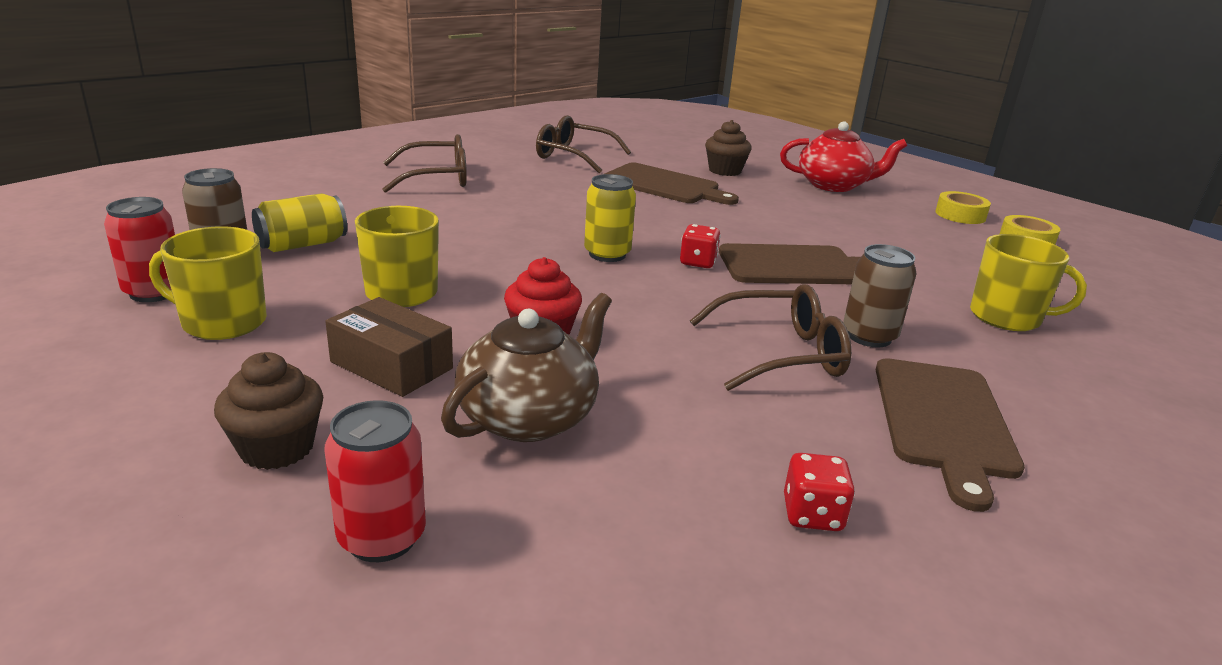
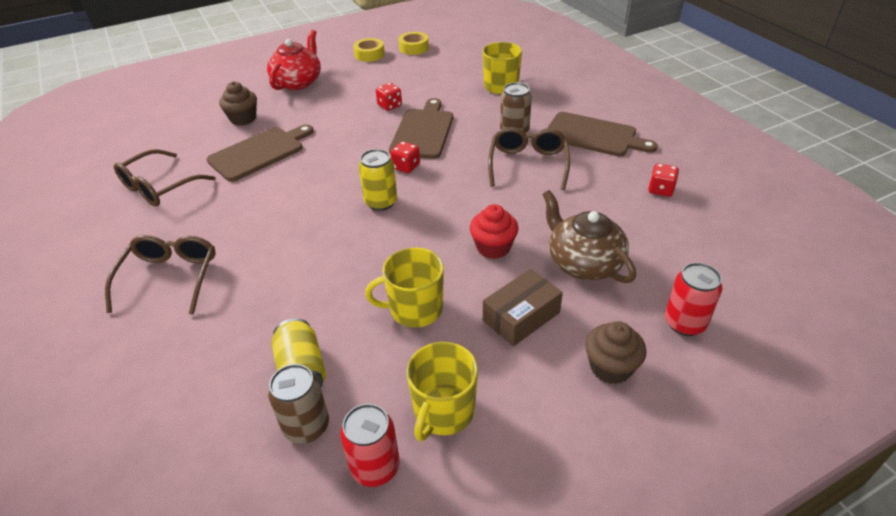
camera: 70 degrees left, 15 degrees up
none -> red dice [376,83,402,111]

